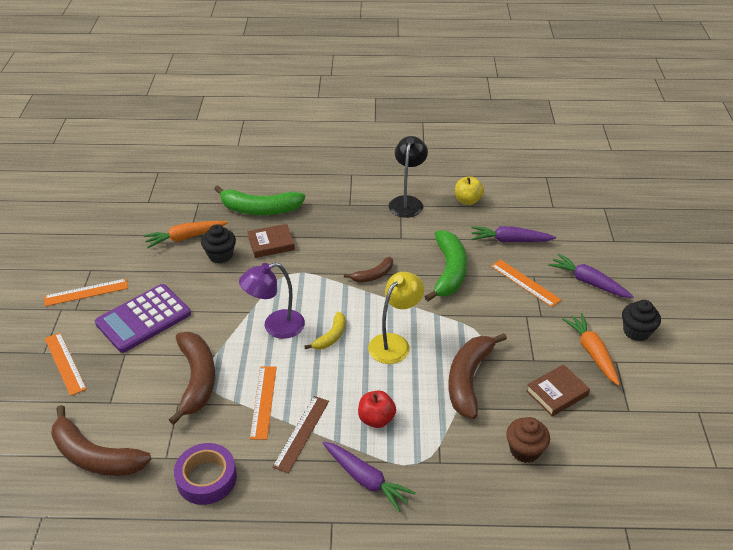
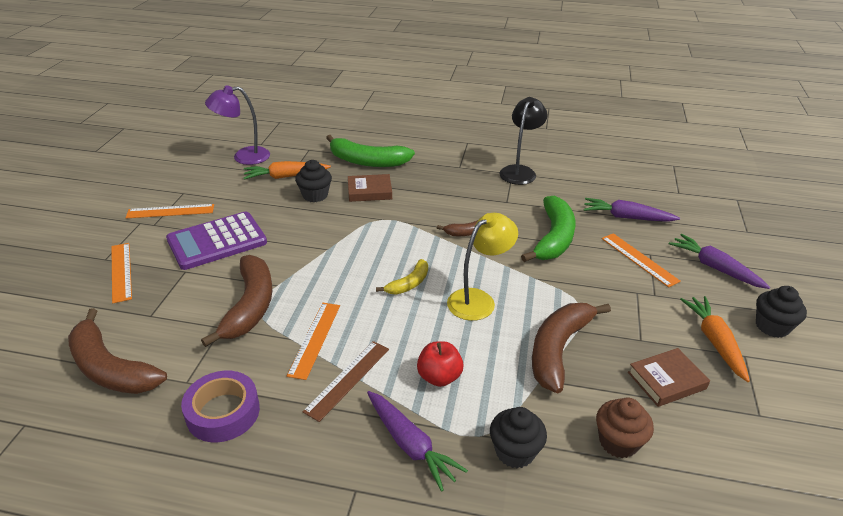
camera: 10 degrees right, 5 degrees down
purple lamp [239,262,305,339] -> purple lamp moved to [205,85,270,165]
yellow apple [455,176,484,205] -> none
none -> black cupcake [490,407,547,469]

